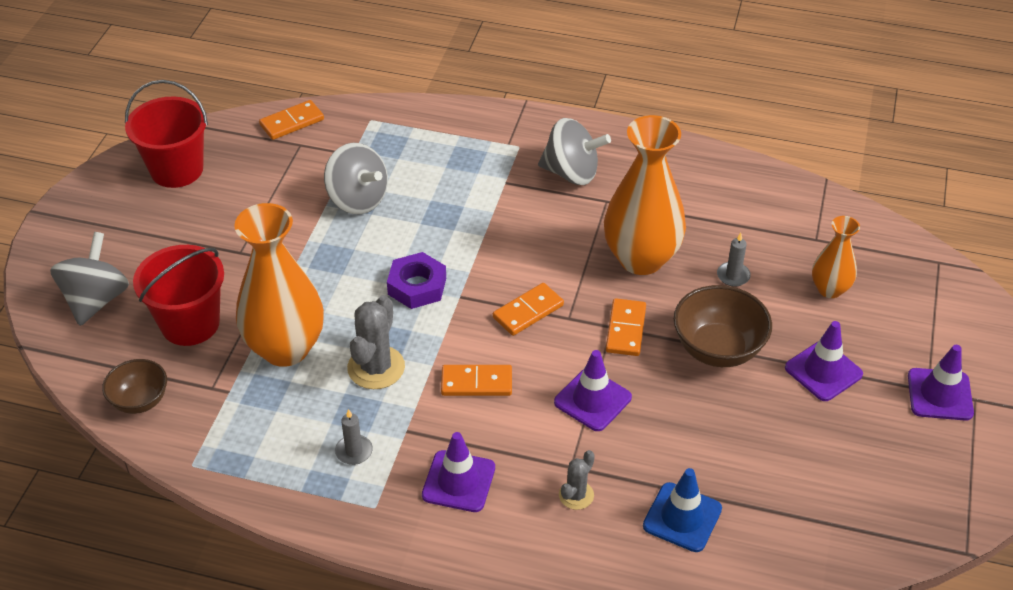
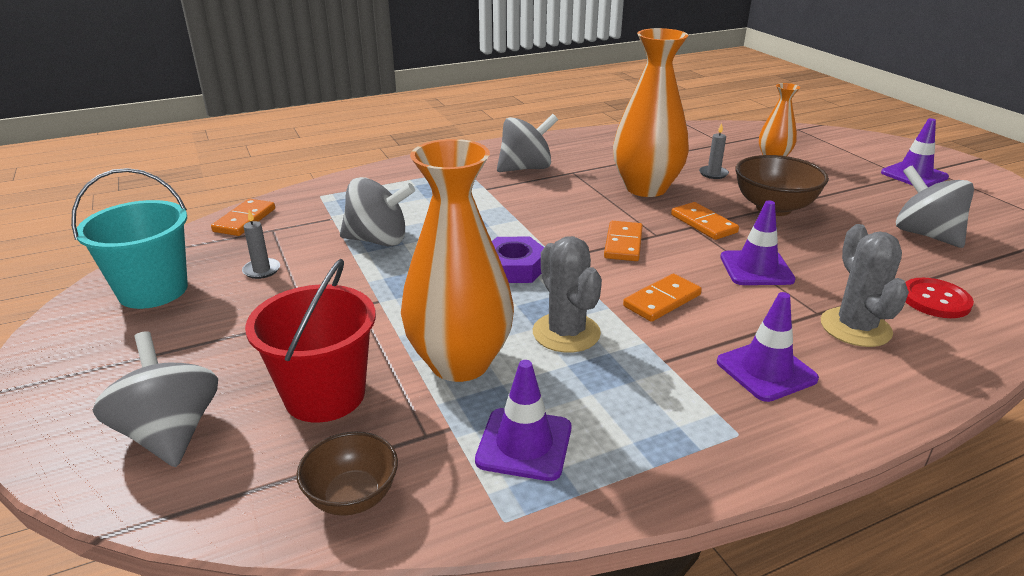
camera: 40 degrees left, 15 degrees down
red bucket [125,80,208,188] -> turquoise bucket [71,168,188,309]
grey candle [335,409,373,465] -> grey candle moved to [242,210,280,279]
grey cactus [559,450,595,510] -> grey cactus [821,224,909,347], size x1.76
blue traffic cone [643,468,722,552] -> red button [905,278,974,318]
purple traffic cone [785,321,863,401] -> purple traffic cone moved to [475,360,571,481]
none -> grey spinning top [896,165,974,248]

